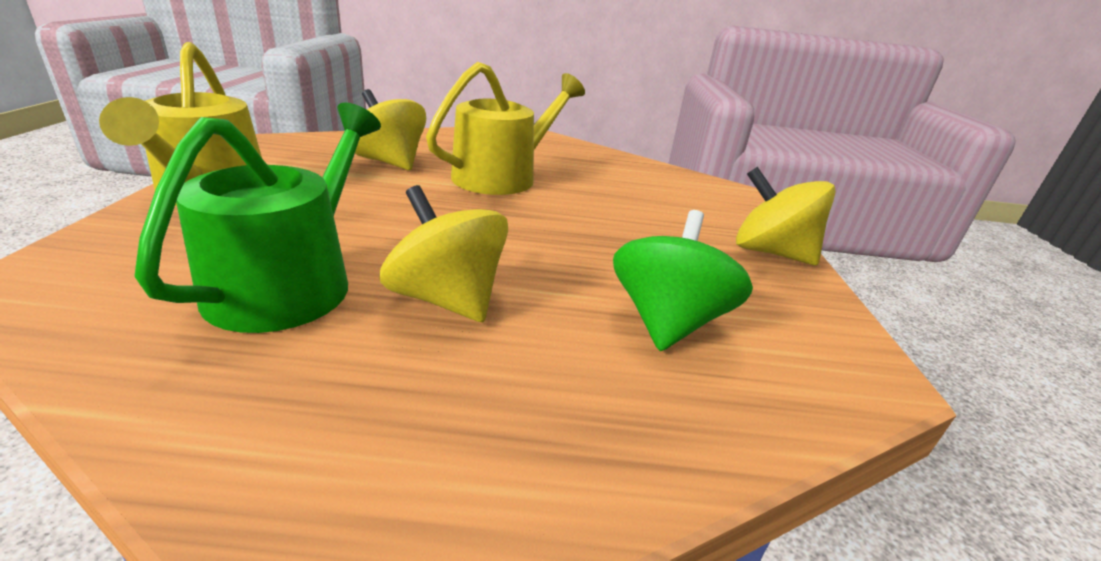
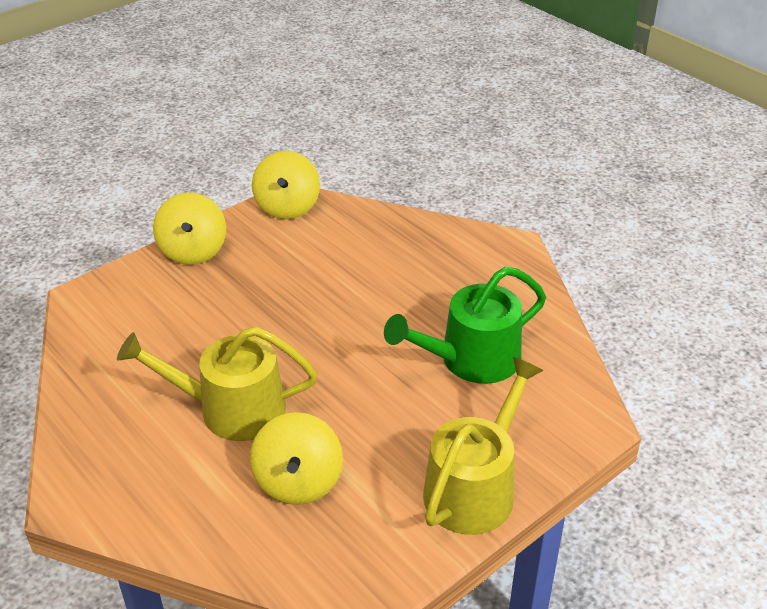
camera: 130 degrees left, 10 degrees up
yellow spinning top [380,185,508,322] -> yellow spinning top moved to [252,151,320,220]
green spinning top [613,210,753,351] -> none

